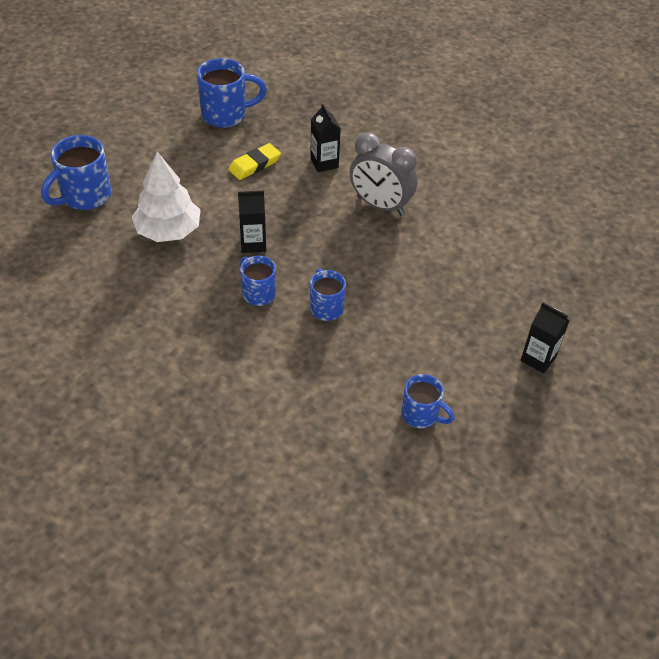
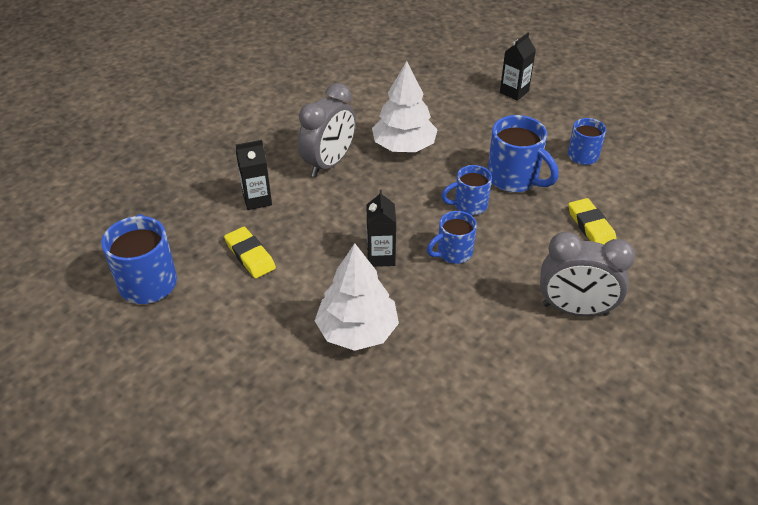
camera: 85 degrees left, 5 degrees down
blue mug [41,135,111,210] -> blue mug moved to [488,115,559,192]
none -> white tree [372,61,438,152]
none -> grey clock [540,232,635,316]
none -> yellow eraser [568,198,617,245]

